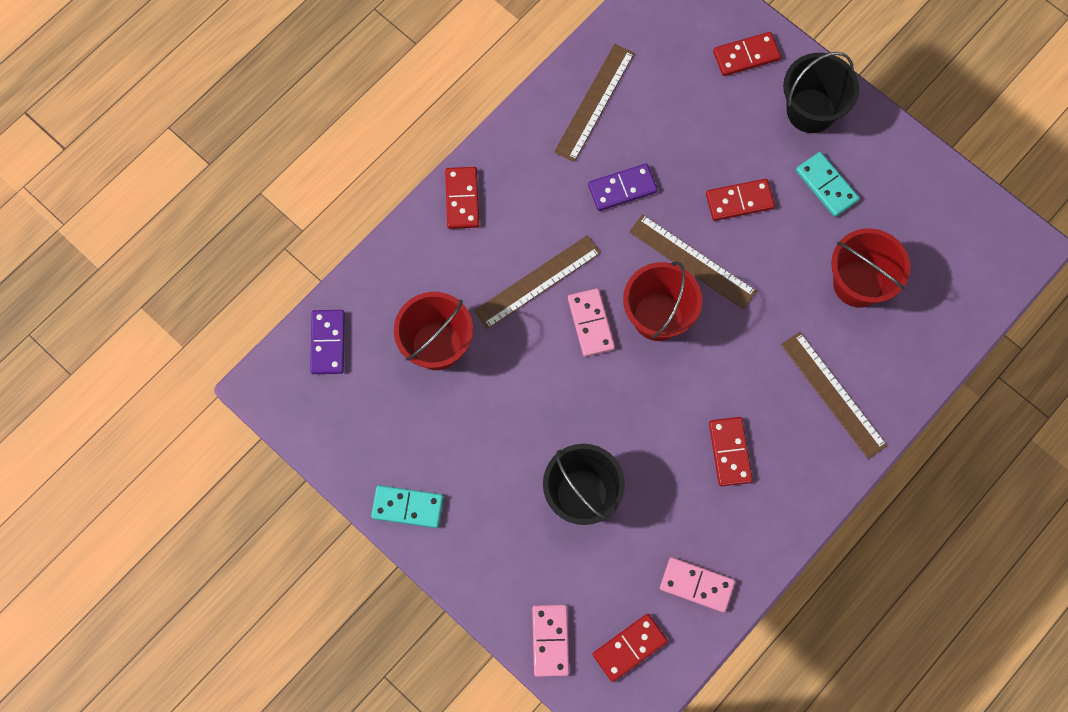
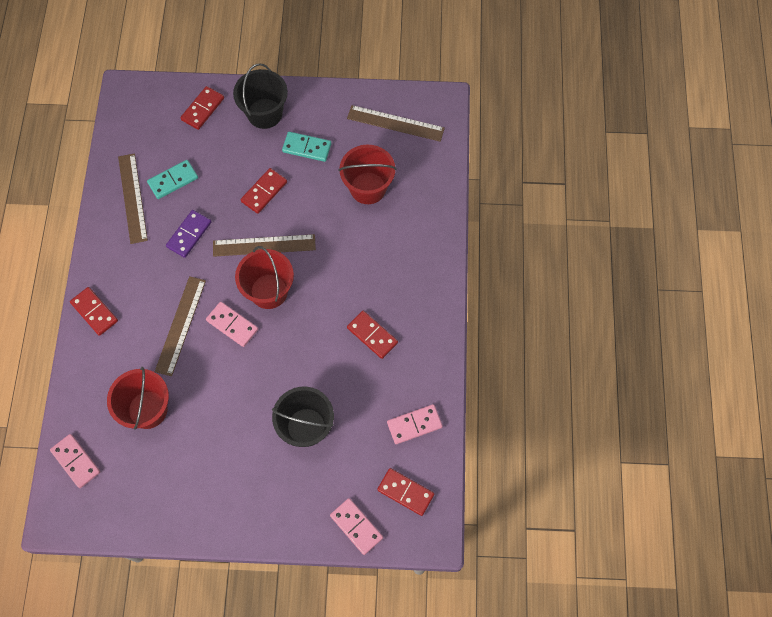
camera: 40 degrees left, 5 degrees down
purple domino [310,310,345,374] -> pink domino [50,434,100,488]
turquoise domino [371,485,444,528] -> turquoise domino moved to [147,160,198,199]
red domino [593,614,668,682] -> red domino turned 75 degrees counterclockwise [377,468,434,516]
brown ruler [781,332,887,459] -> brown ruler moved to [347,105,445,142]

